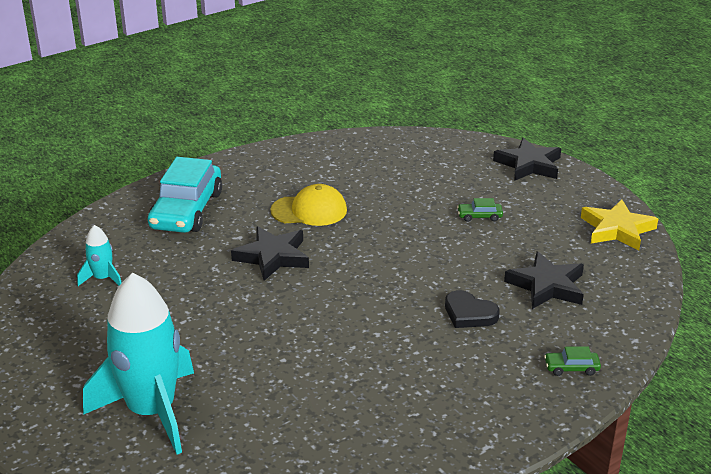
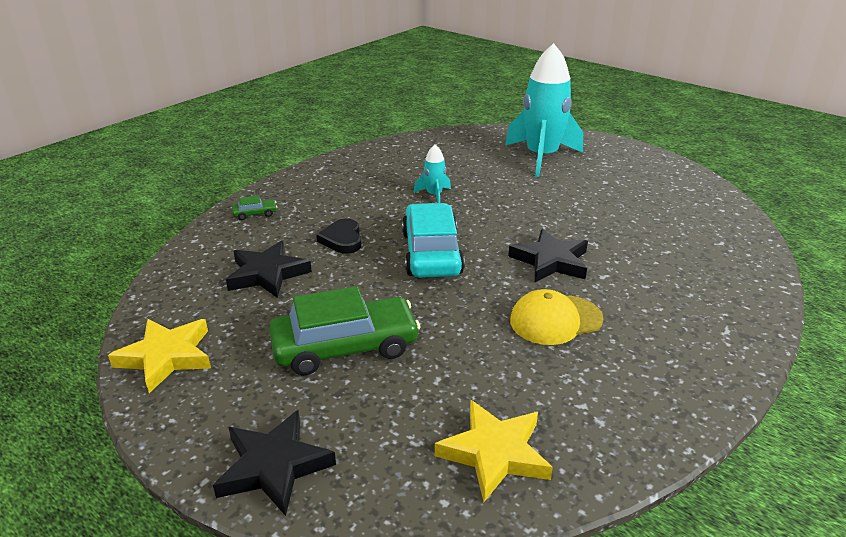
camera: 165 degrees right, 0 degrees up
turquoise rocket [77,225,122,286] -> turquoise rocket moved to [413,145,451,203]
turquoise car [148,157,222,233] -> turquoise car moved to [402,203,465,278]
black heart [445,290,500,328] -> black heart turned 120 degrees counterclockwise [316,219,362,254]
green car [457,198,503,222] -> green car [269,286,421,375], size x2.48
none -> yellow star [435,400,553,502]

